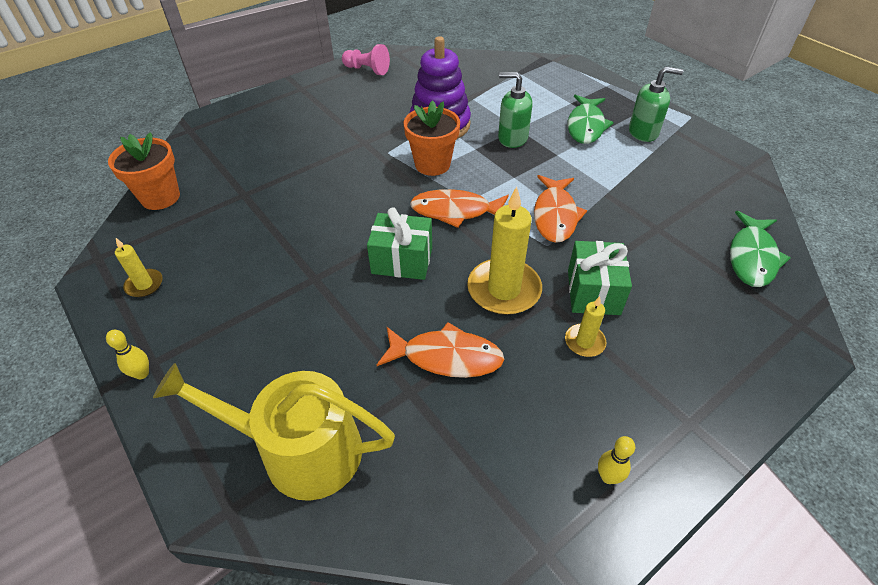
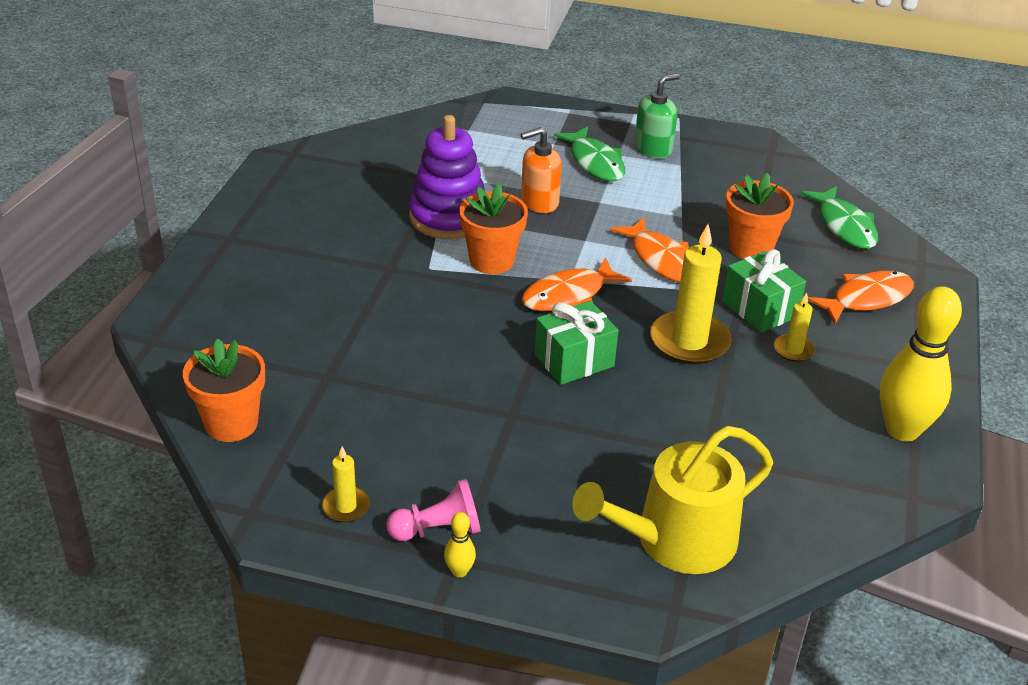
camera: 40 degrees left, 10 degrees down
pink pawn [342,44,390,75] -> pink pawn moved to [386,479,481,541]
orange fish [377,322,505,378] -> orange fish moved to [808,271,914,324]
green soap dispenser [498,72,533,148] -> orange soap dispenser [520,127,562,213]
yellow bowling pin [598,436,635,484] -> yellow bowling pin [880,286,962,442], size x2.41
none -> orange flower pot [726,173,794,259]

